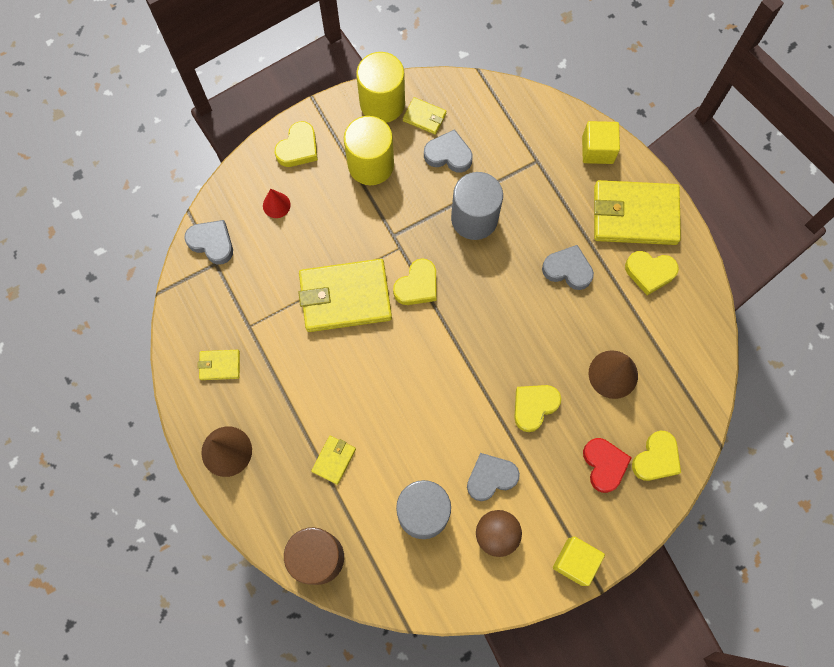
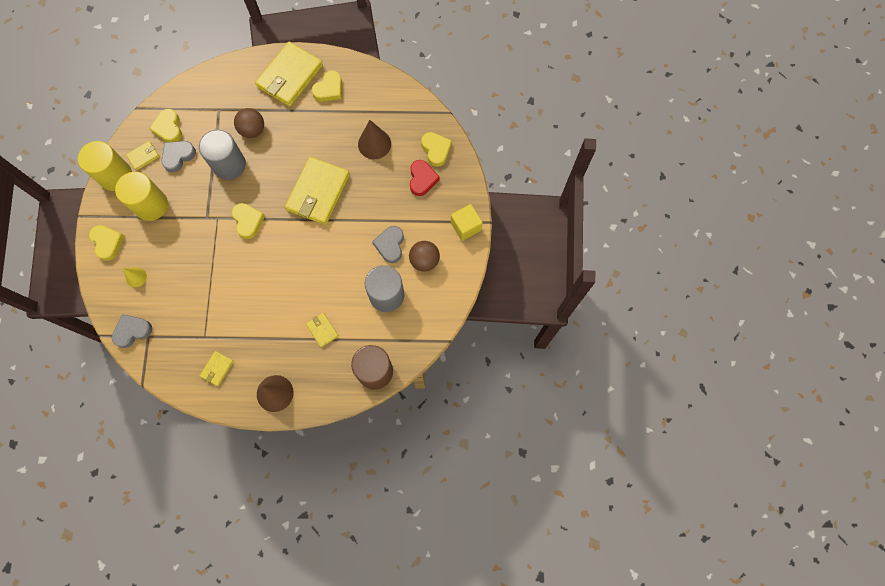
camera: 60 degrees left, 0 degrees up
red cone [263,189,291,218] -> yellow cone [123,268,147,287]
yellow wallet [298,259,392,332] -> yellow wallet moved to [285,157,350,225]
yellow heart [514,385,561,432] -> yellow heart moved to [149,109,182,142]
grey heart [542,245,594,290] -> none
yellow cube [582,121,620,164] -> none
red heart [583,438,632,493] -> red heart turned 75 degrees clockwise [410,160,440,196]
none -> brown ball [234,108,264,138]

